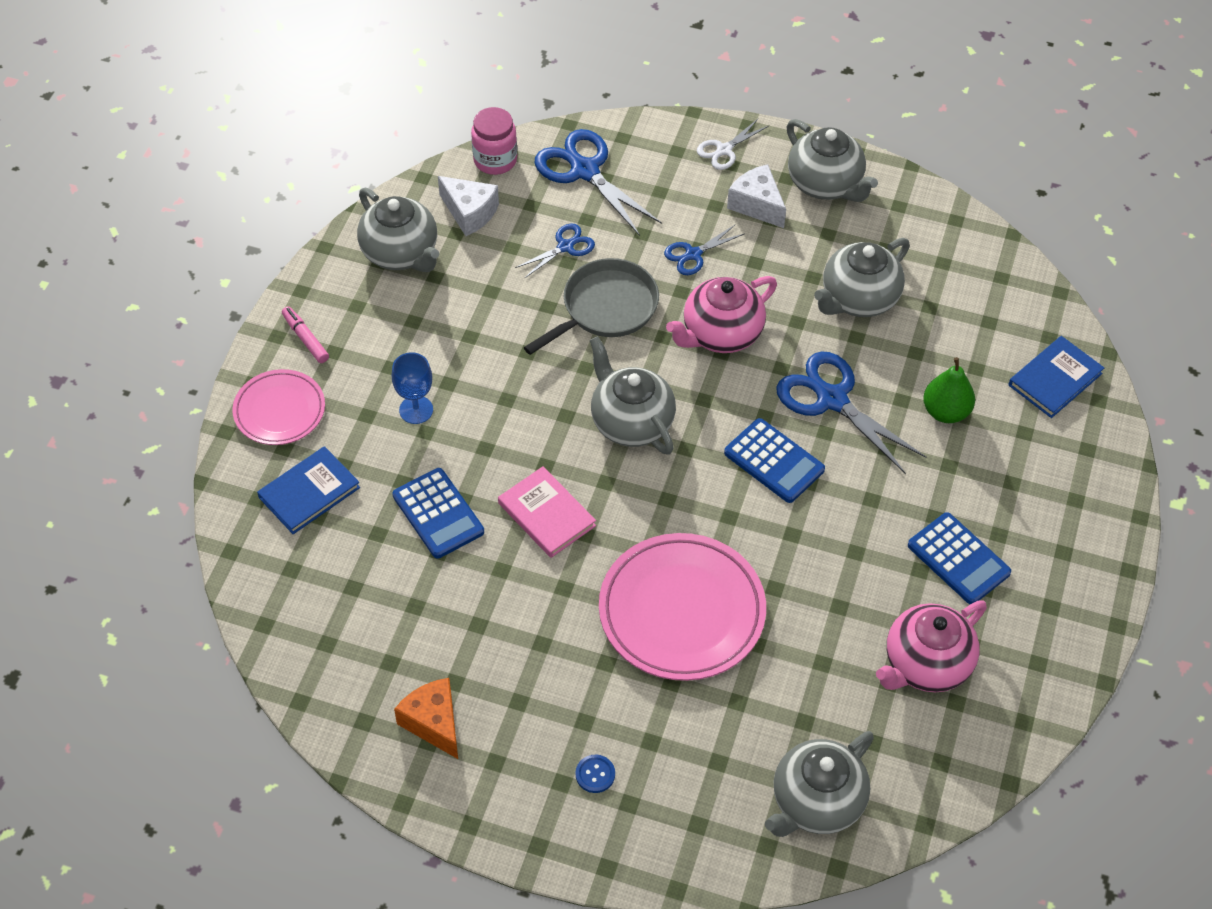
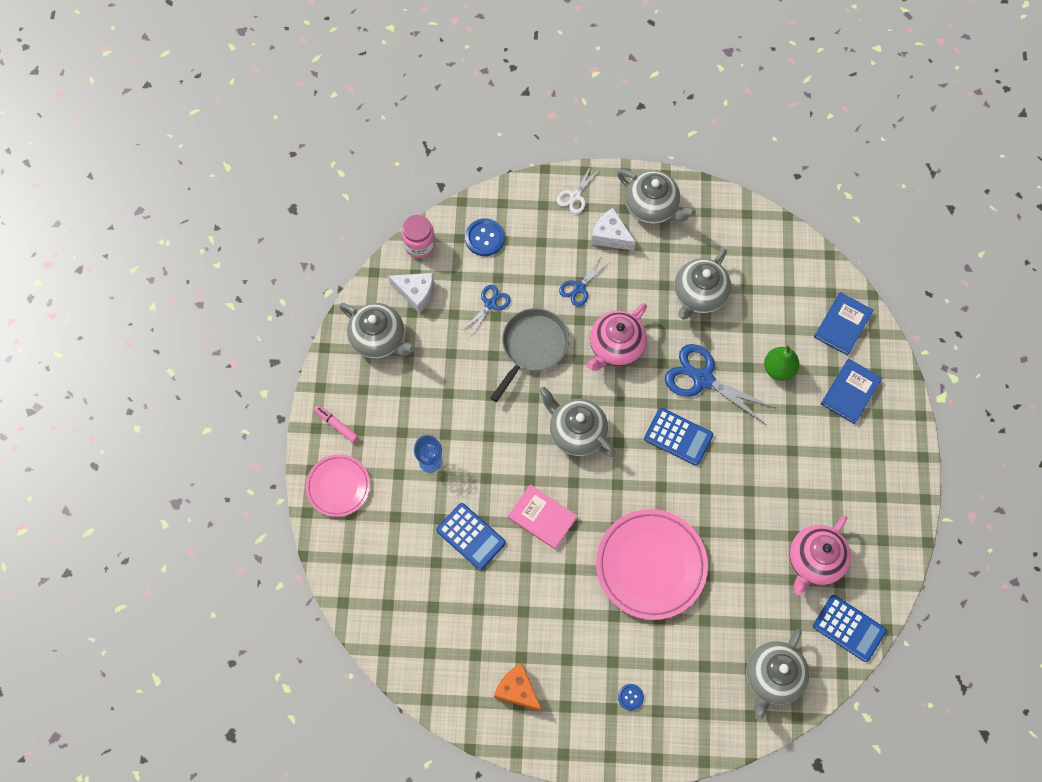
camera: 15 degrees left, 15 degrees up
blue book [257,446,360,534] -> blue book moved to [821,359,882,424]
blue scissors [535,129,662,236] -> blue button [465,218,505,256]
blue calculator [908,512,1011,604] -> blue calculator moved to [813,595,886,662]

